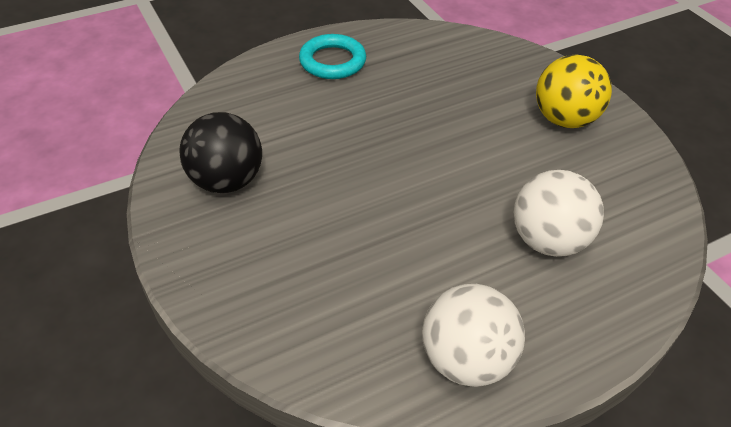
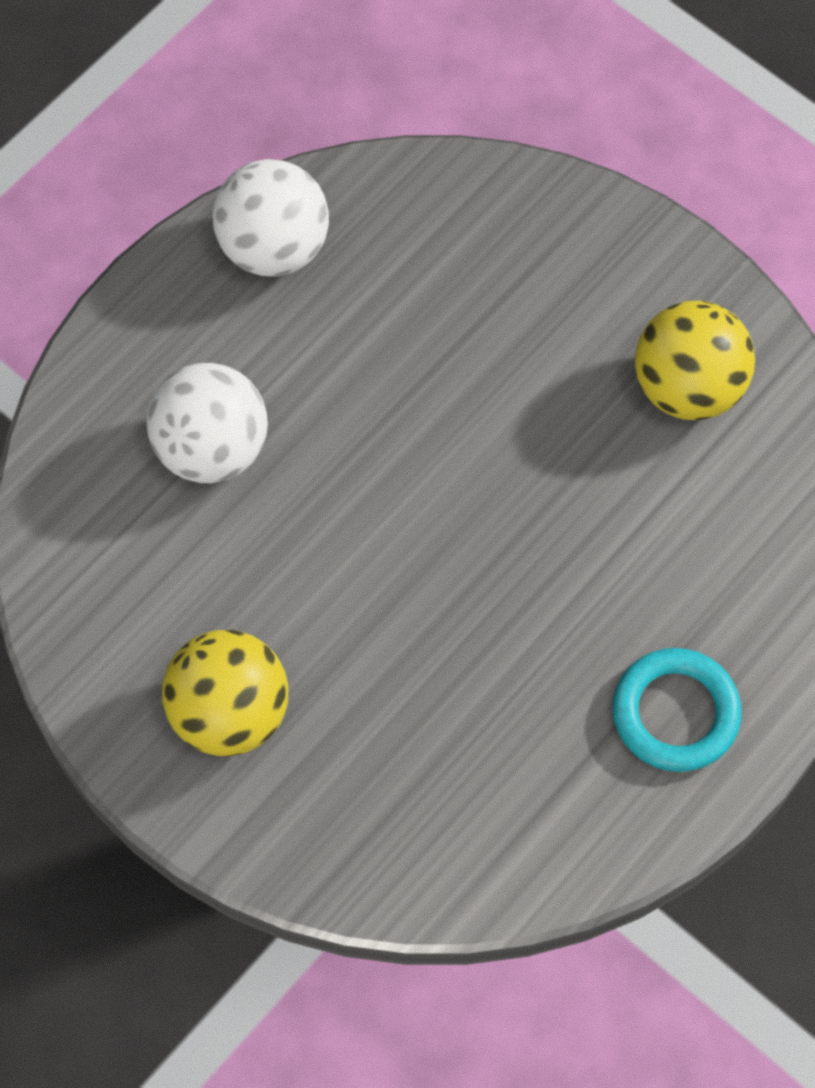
camera: 160 degrees right, 20 degrees up
black ball [179,112,262,193] -> yellow ball [635,301,755,420]

